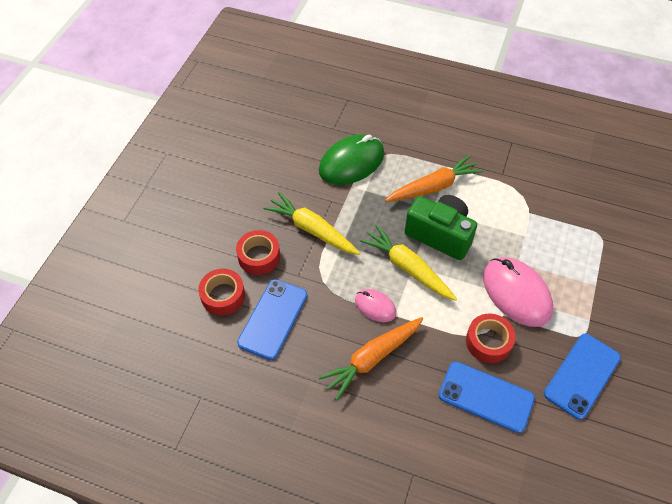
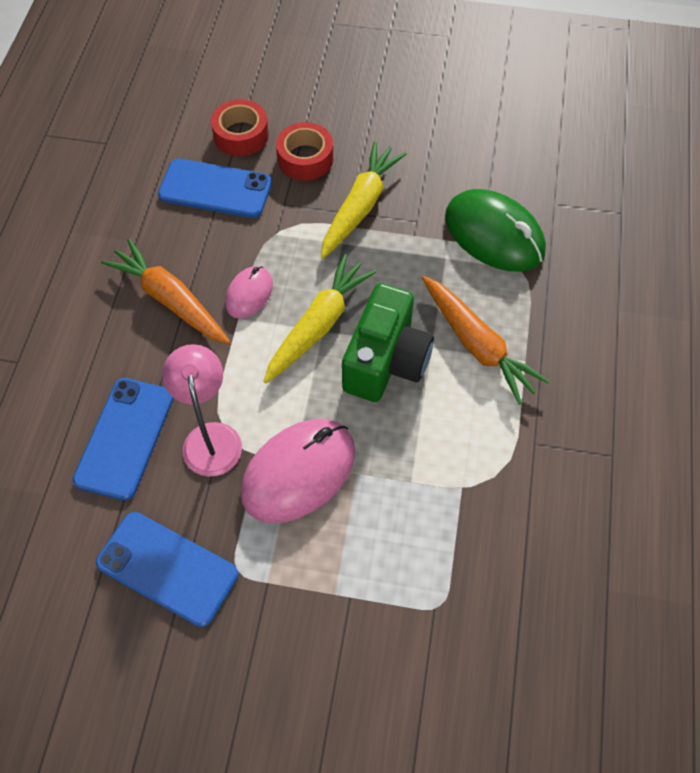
camera: 80 degrees right, 5 degrees up
red tape [466,314,516,363] -> pink lamp [162,344,242,477]

